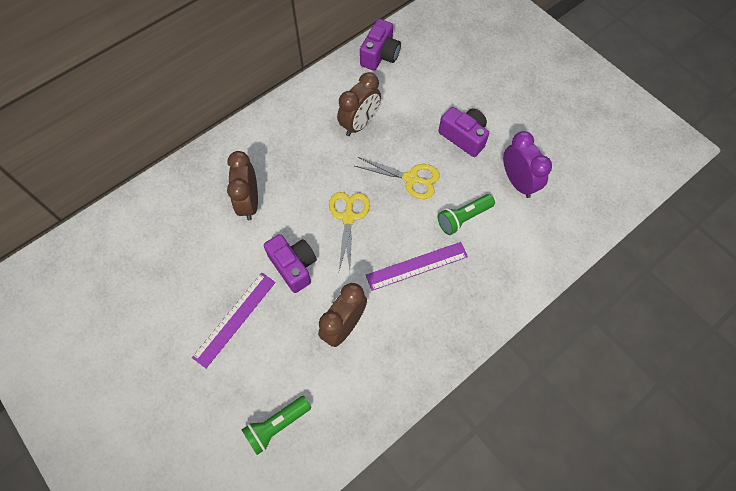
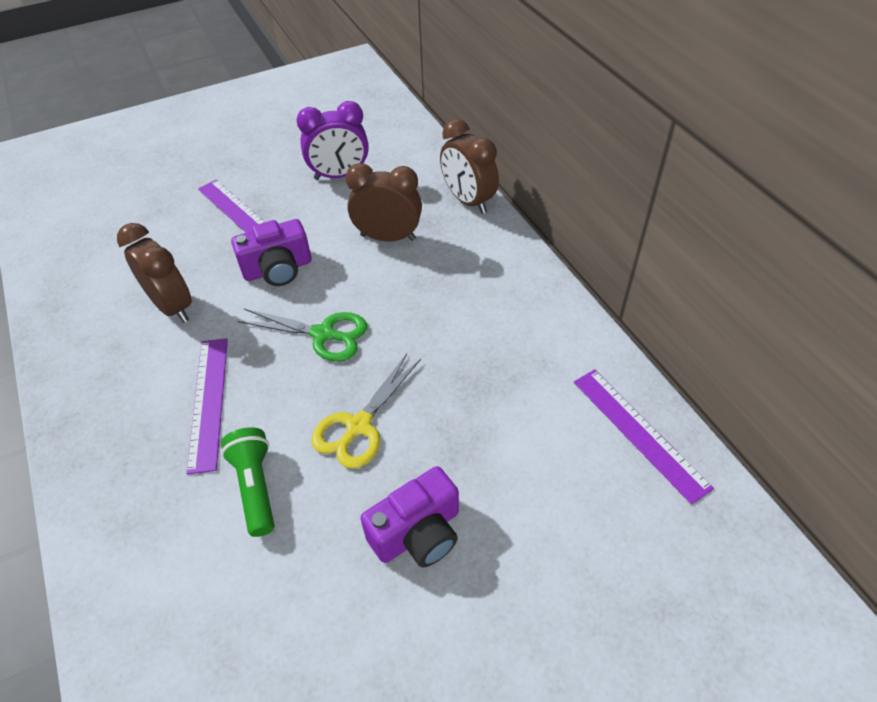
camera: 105 degrees right, 15 degrees down
green flashlight [242,396,311,455] -> none
yellow scissors [329,192,370,271] -> green scissors [238,309,367,362]
brown clock [337,72,381,136] -> brown clock moved to [440,119,499,214]
purple camera [360,19,401,71] -> purple ruler [574,369,714,504]
purple clock [503,131,552,198] -> purple clock moved to [297,101,369,180]

